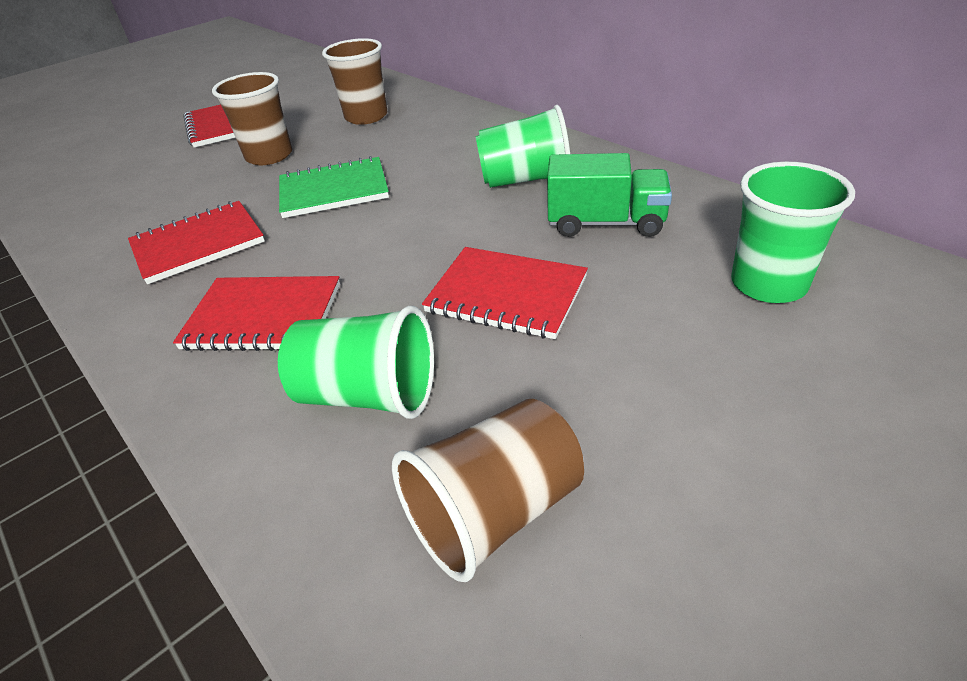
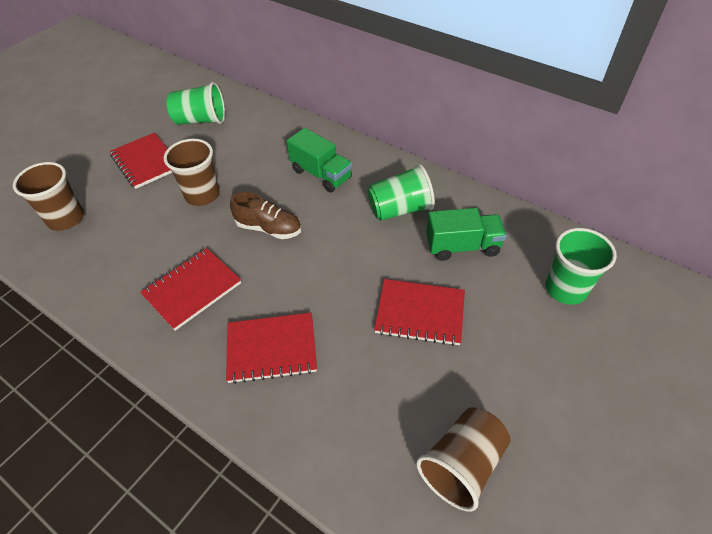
camera: 15 degrees left, 10 degrees up
green cup [278,306,434,419] -> green cup moved to [166,82,225,125]
green notebook [279,156,389,218] -> brown shoe [230,192,301,239]
brown cup [322,38,388,125] -> brown cup moved to [13,162,84,231]
none -> green truck [287,128,352,192]

